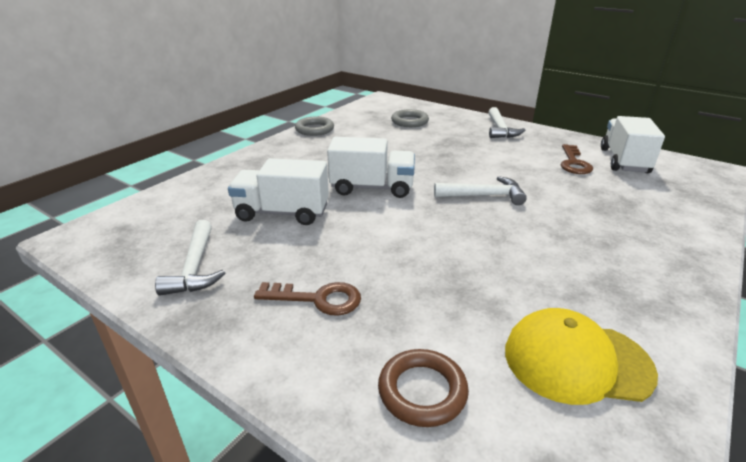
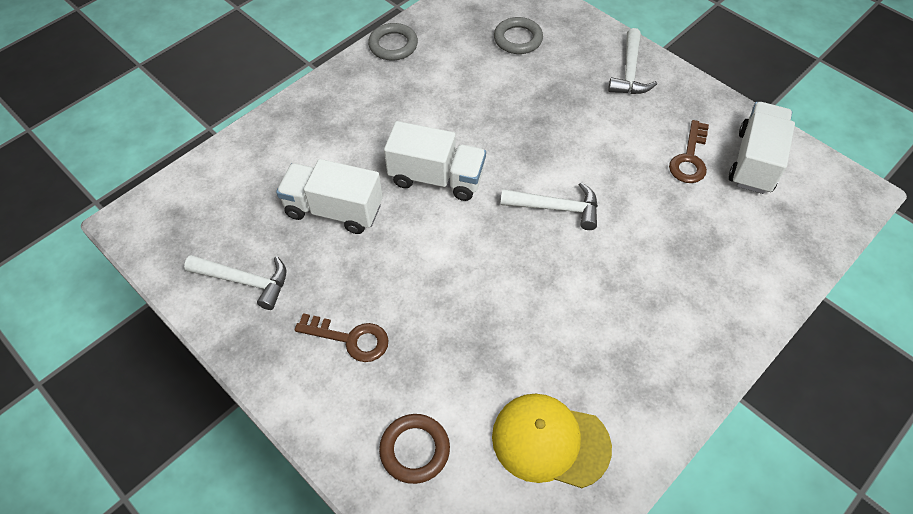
camera: 10 degrees right, 25 degrees up
white hammer [155,220,225,296] -> white hammer turned 75 degrees counterclockwise [184,255,286,310]

